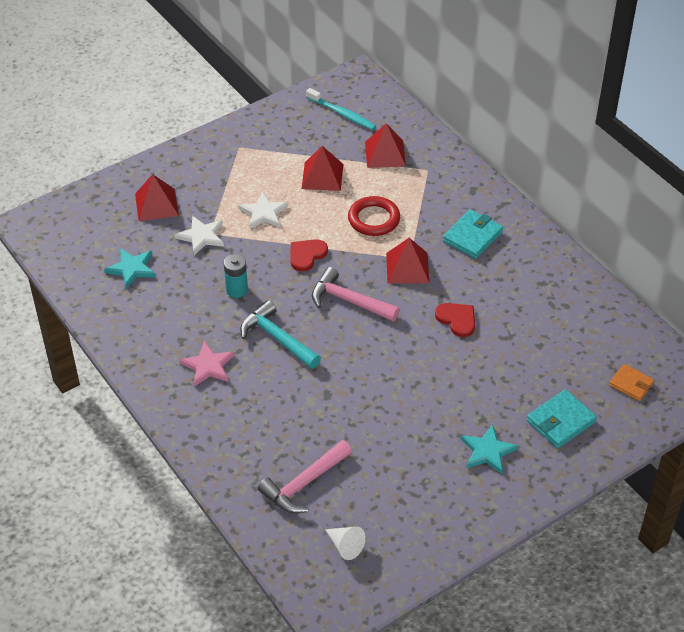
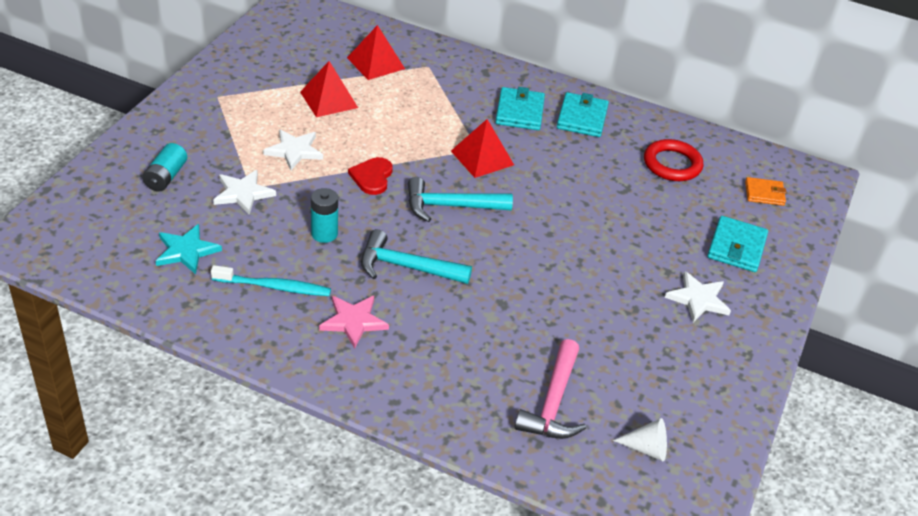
camera: 35 degrees left, 5 degrees down
red pyramid [135,174,179,221] -> turquoise battery [142,143,187,192]
turquoise toothbrush [306,88,376,130] -> turquoise toothbrush moved to [211,265,331,296]
pink hammer [312,267,400,321] -> turquoise hammer [408,177,513,222]
red ring [348,196,400,236] -> red ring moved to [644,139,703,181]
red heart [435,303,475,337] -> none
turquoise star [461,424,519,474] -> white star [665,271,731,322]
none -> turquoise wallet [557,92,609,137]

